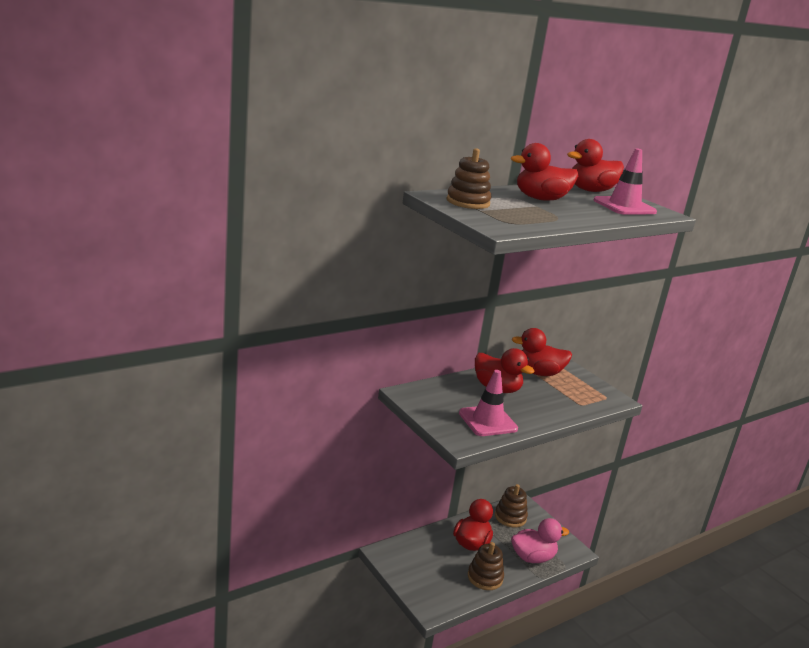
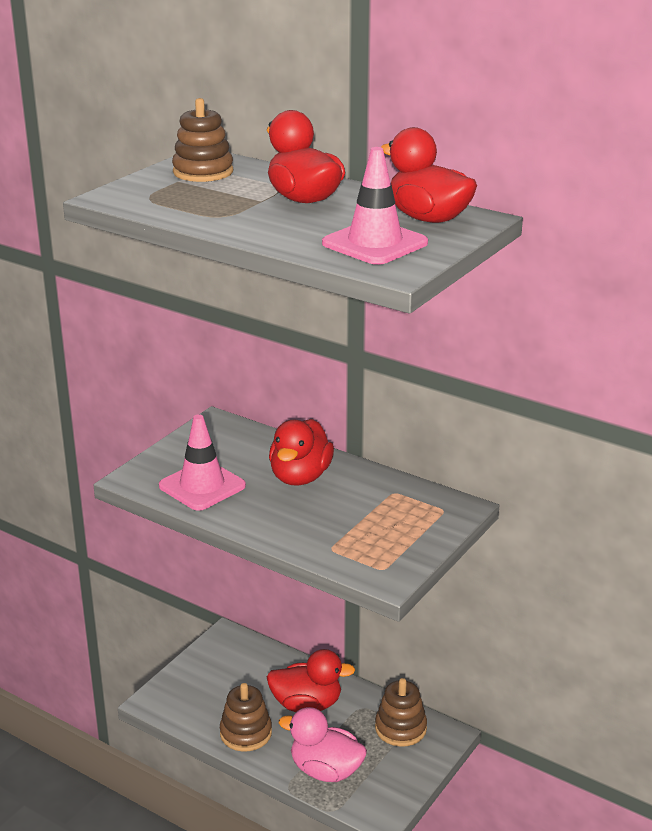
camera: 70 degrees right, 5 degrees up
pink duck [511,518,569,563] -> pink duck turned 150 degrees clockwise [279,707,367,782]
red duck [512,328,572,376] -> none

